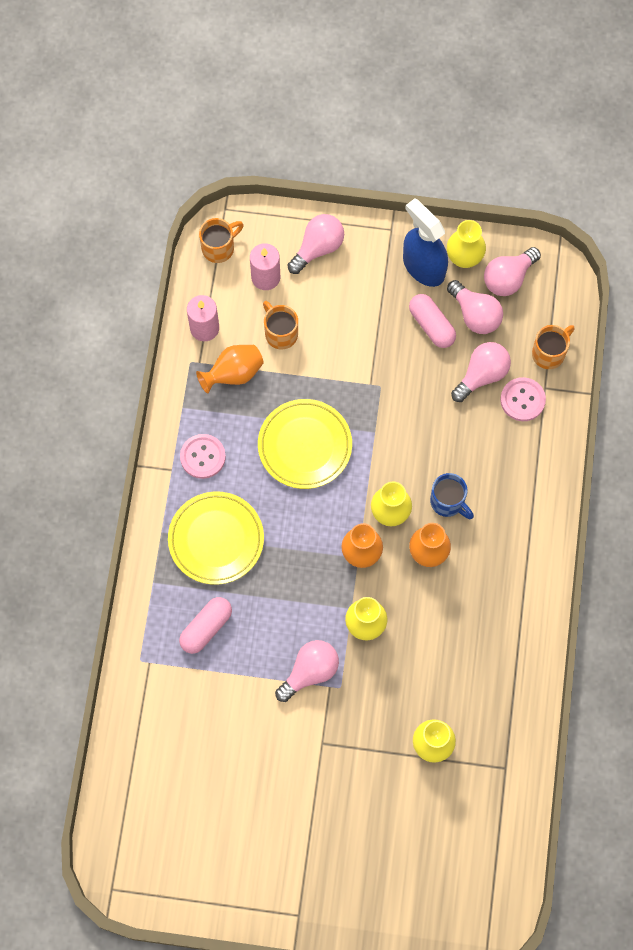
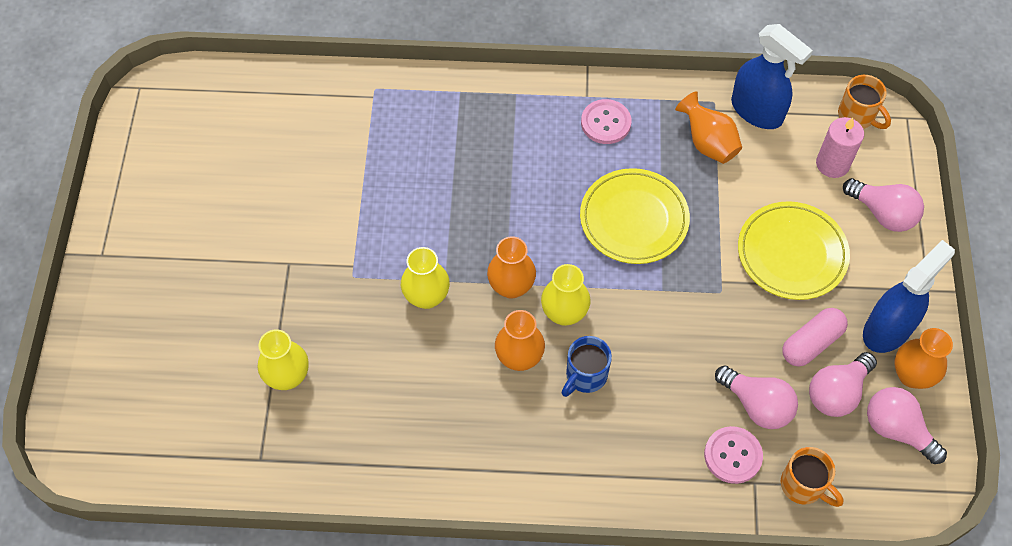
camera: 85 degrees right, 10 degrees down
yellow plate [168,492,264,585] -> yellow plate moved to [738,201,850,300]
pink capsule [179,597,232,654] -> none
pink candle [187,295,219,341] -> blue spray bottle [731,24,813,129]
orange mug [263,301,298,349] -> none
pink light bulb [275,640,339,702] -> none
yellow vase [447,220,486,268] -> orange vase [895,328,953,389]

